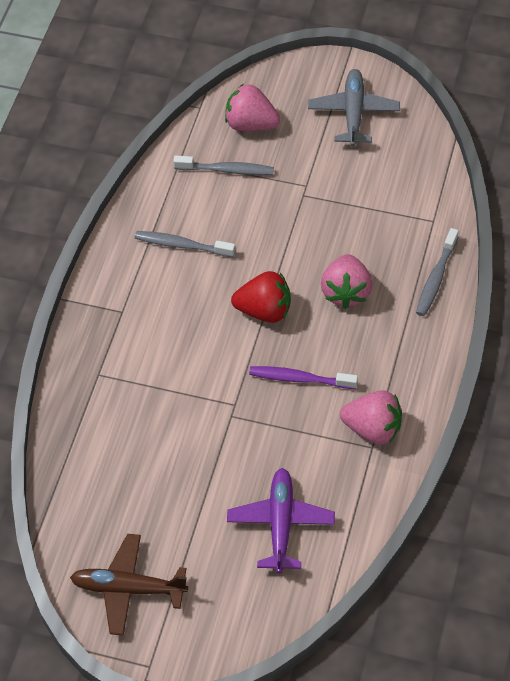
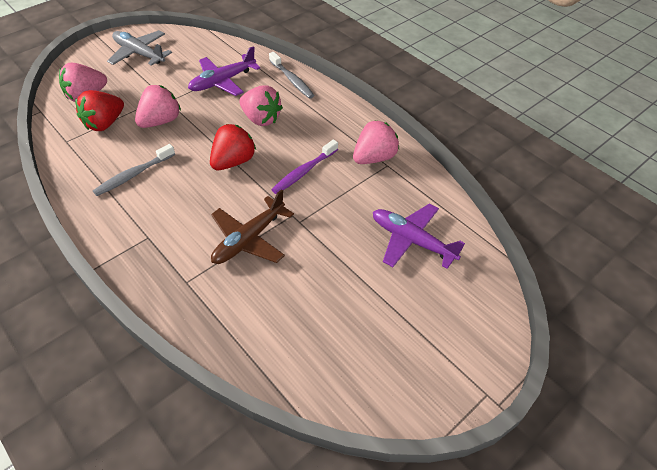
camera: 60 degrees left, 5 degrees down
brown plane [70,534,188,636] -> brown plane moved to [211,189,294,264]
grey toothbrush [173,155,274,175] -> red strawberry [75,90,124,131]
none -> pink strawberry [135,85,181,128]
none -> purple plane [188,46,261,96]

